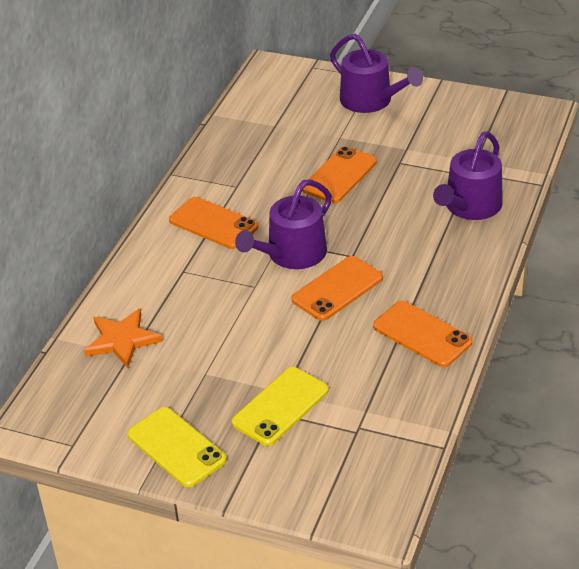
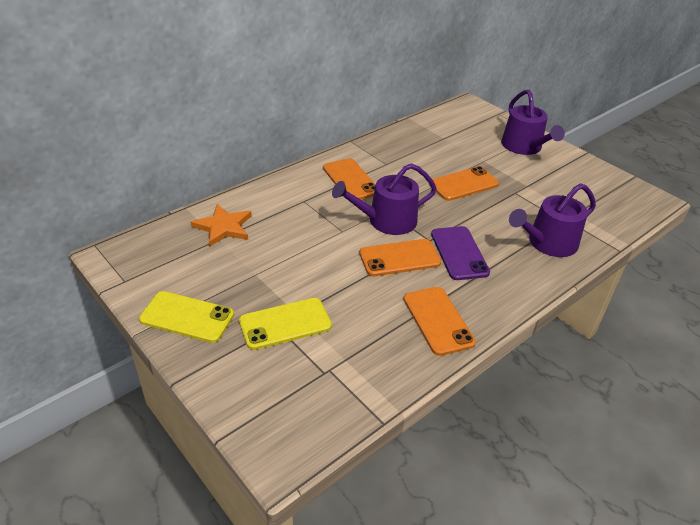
camera: 25 degrees right, 0 degrees up
yellow phone [127,407,226,487] -> yellow phone turned 60 degrees counterclockwise [139,291,234,343]
none -> purple phone [431,226,490,280]

